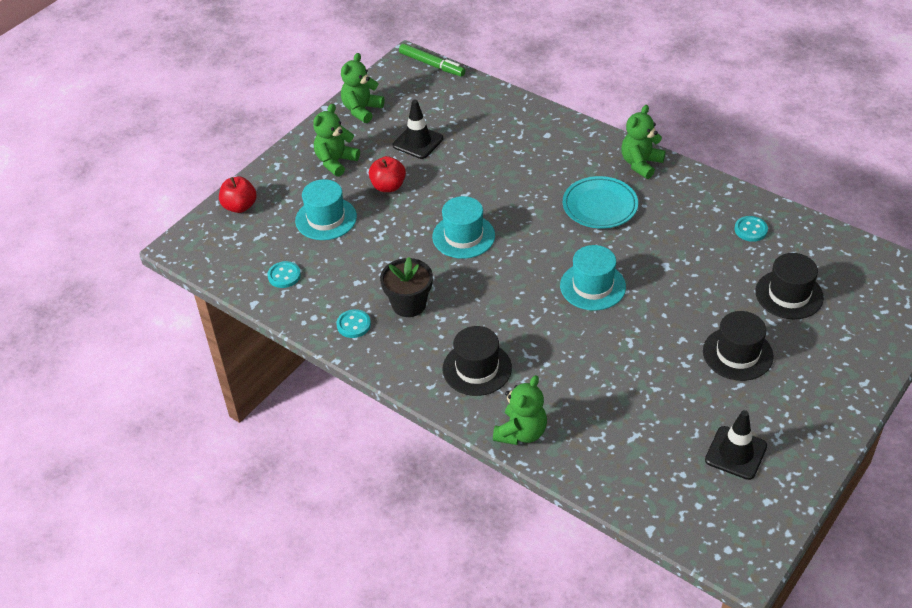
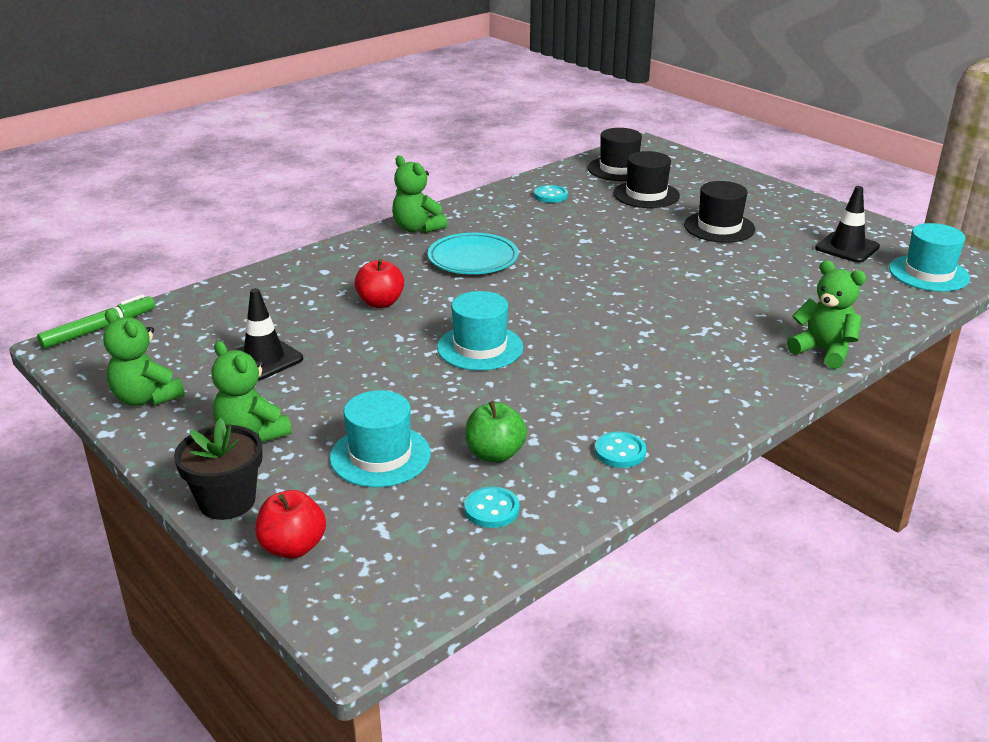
camera: 80 degrees left, 15 degrees down
red apple [369,156,406,192] -> red apple moved to [354,259,404,308]
black flower pot [380,257,433,317] -> black flower pot moved to [174,418,263,520]
black hat [442,326,512,396] -> black hat moved to [588,128,642,181]
turquoise hat [560,245,626,311] -> turquoise hat moved to [889,223,970,292]
none -> green apple [466,401,527,463]

